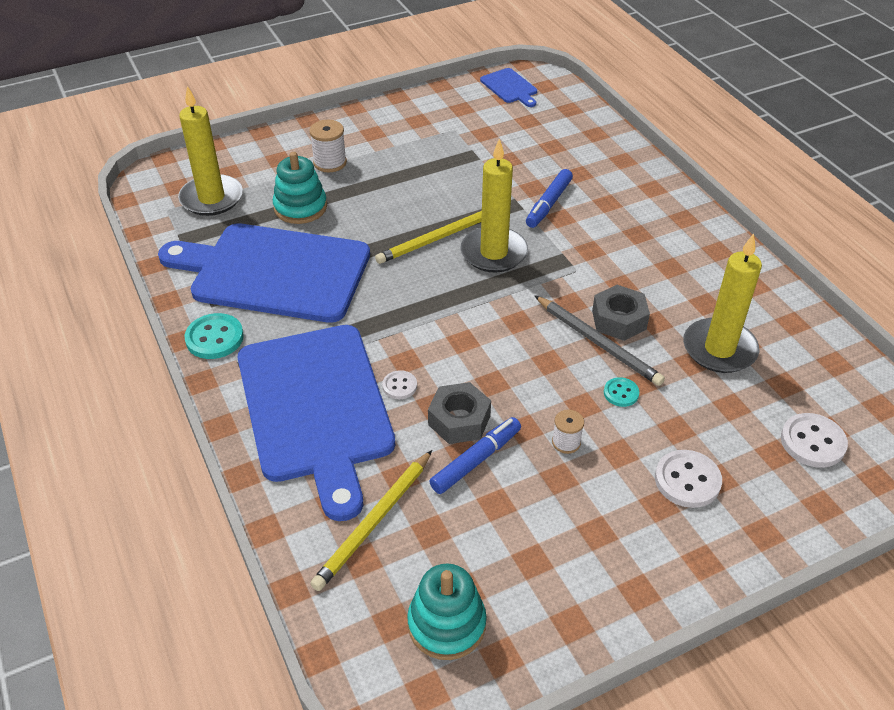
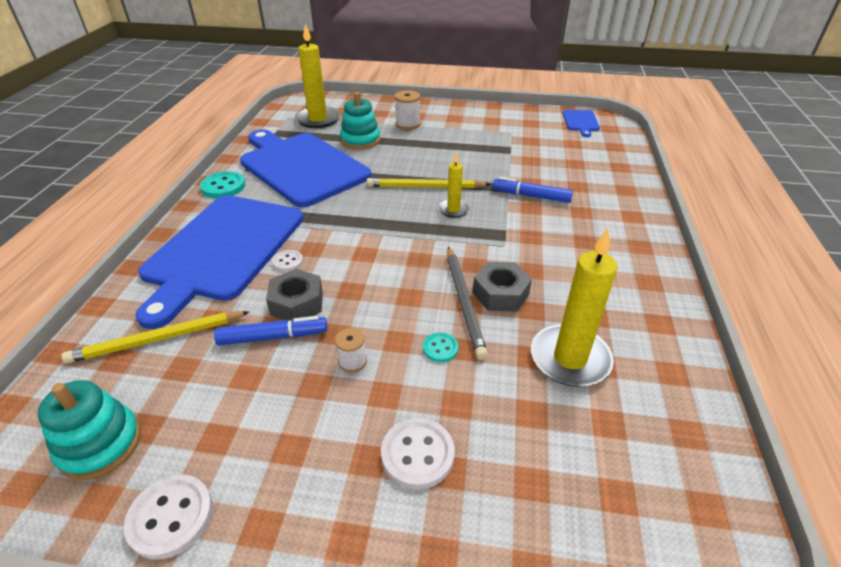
camera: 35 degrees right, 5 degrees down
yellow candle [460,139,528,272] -> yellow candle [438,152,470,218], size x0.55
blue marker [526,169,573,228] -> blue marker turned 45 degrees clockwise [492,177,573,203]
white button [781,413,848,468] -> white button moved to [124,475,213,560]

